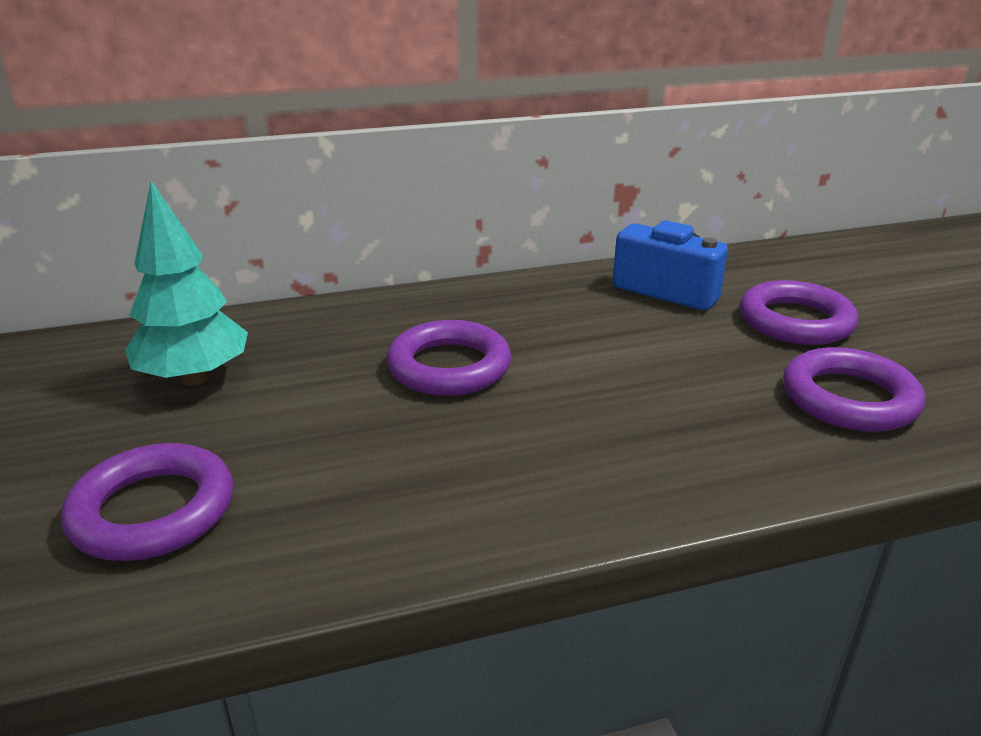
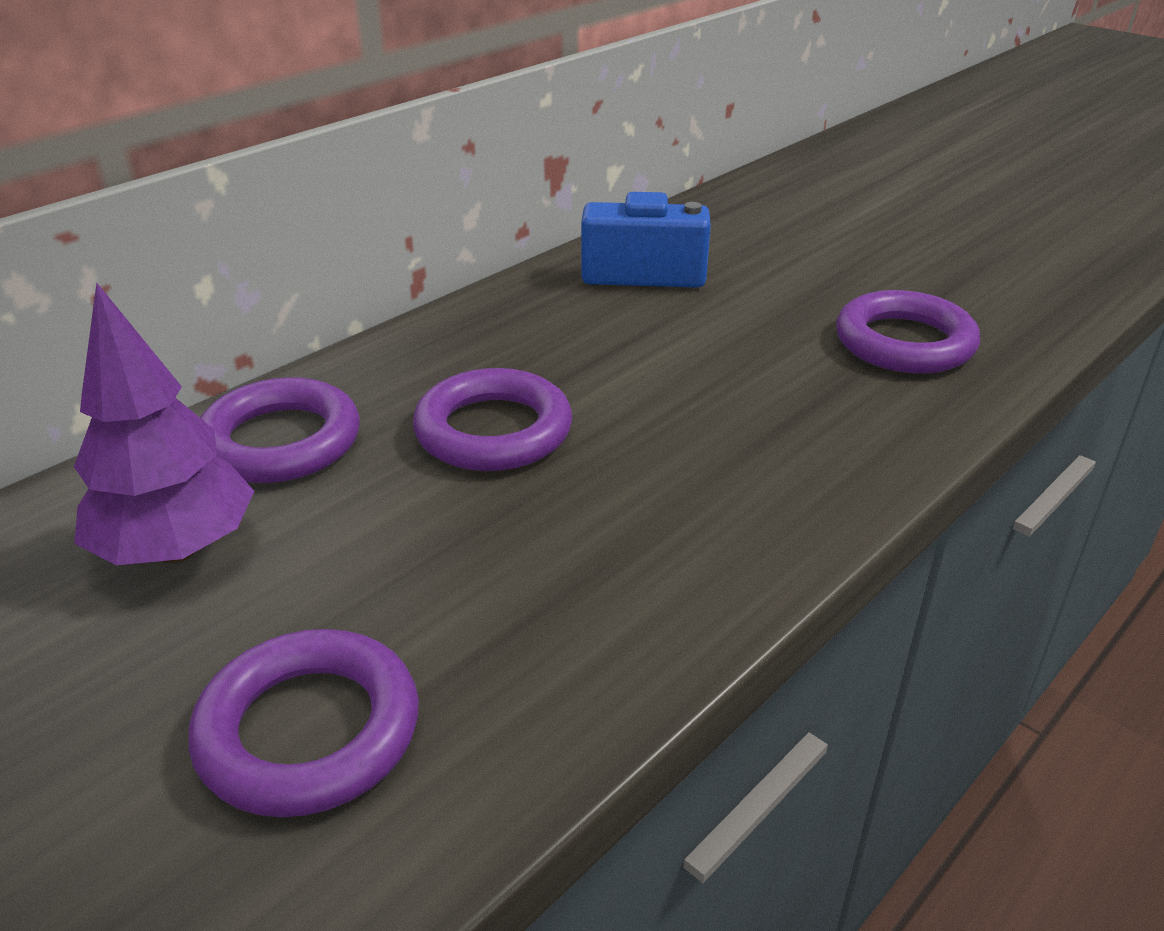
camera: 30 degrees left, 5 degrees up
turquoise tree [125,181,248,386] -> purple tree [74,283,254,565]
purple ring [740,280,858,345] -> purple ring moved to [200,377,360,483]

